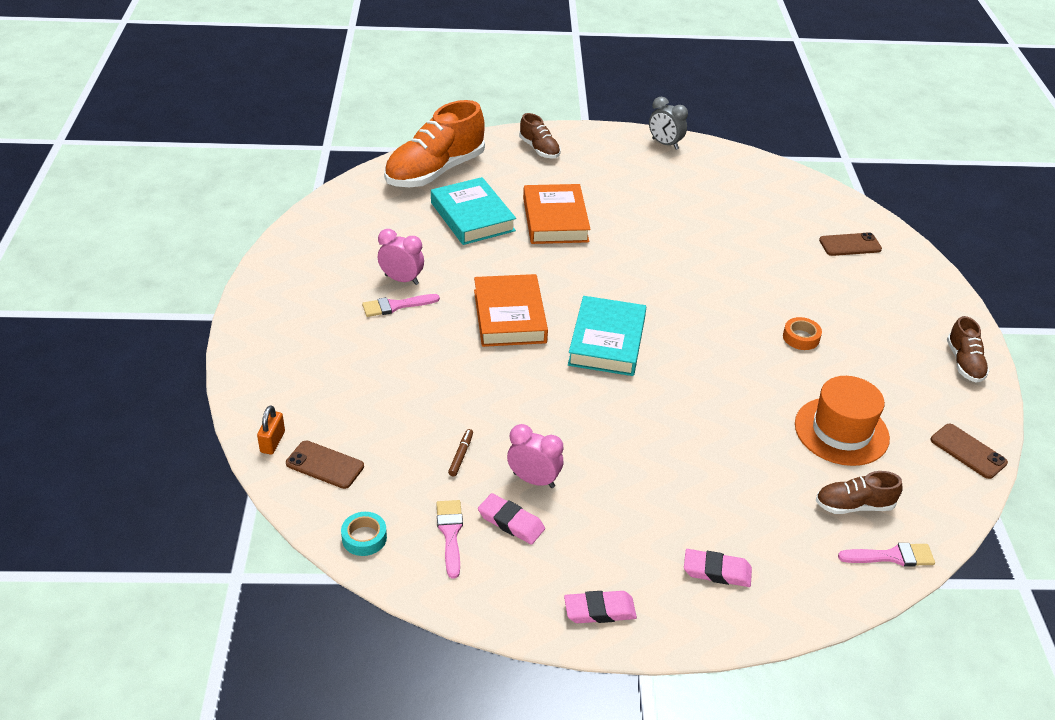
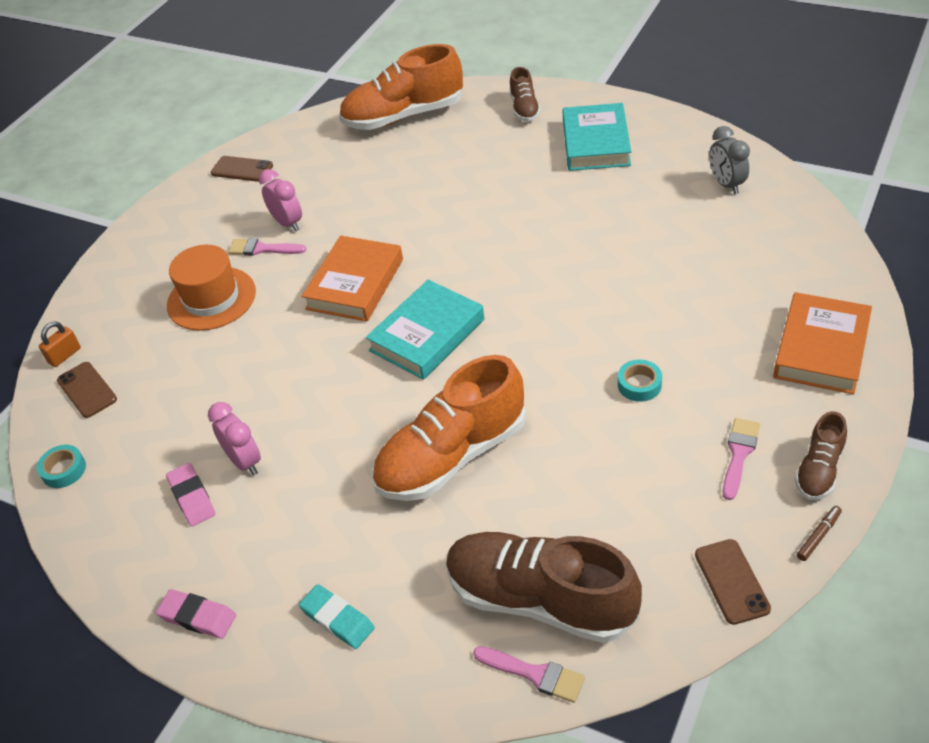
camera: 35 degrees right, 5 degrees up
turquoise book [431,177,516,245] -> turquoise book moved to [563,103,631,171]
pink brush [436,500,463,579] -> pink brush moved to [723,418,760,500]
brown marker [448,429,473,477] -> brown marker moved to [797,506,842,561]
orange book [523,184,591,244] -> orange book moved to [773,292,872,394]
grey clock [649,97,688,150] -> grey clock moved to [709,126,750,194]
pink eraser [684,549,752,587] -> turquoise eraser [299,584,375,649]
orange tape [783,317,822,350] -> turquoise tape [618,360,662,402]
orange hat [795,376,890,466] -> orange hat moved to [167,245,256,331]
brown shoe [815,471,903,514] -> brown shoe [446,532,642,643], size x2.02
brown phone [819,232,882,256] -> brown phone moved to [211,156,273,182]
none -> orange shoe [372,355,526,501]

